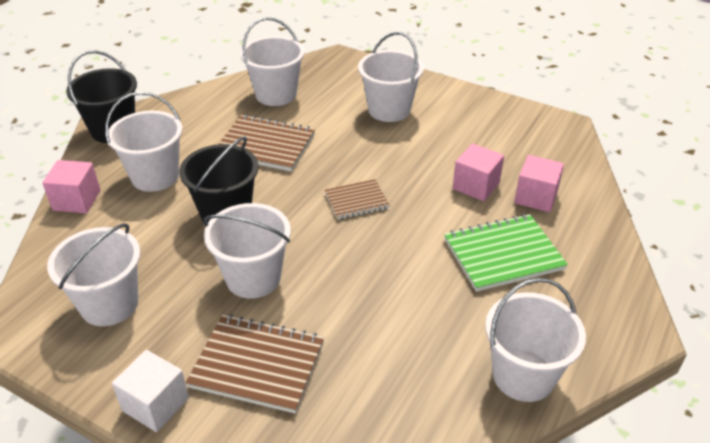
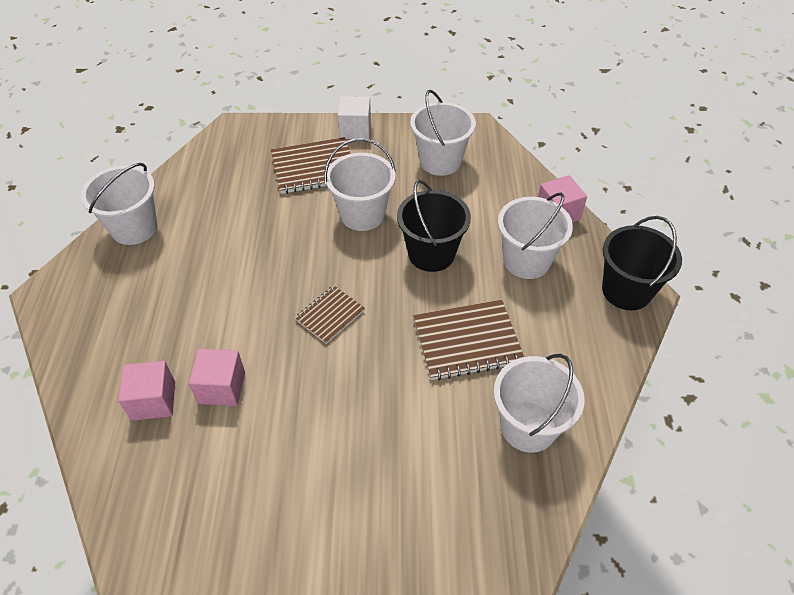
camera: 150 degrees right, 10 degrees up
white bucket [358,32,424,122] -> none
green notebook [444,214,568,292] -> none

